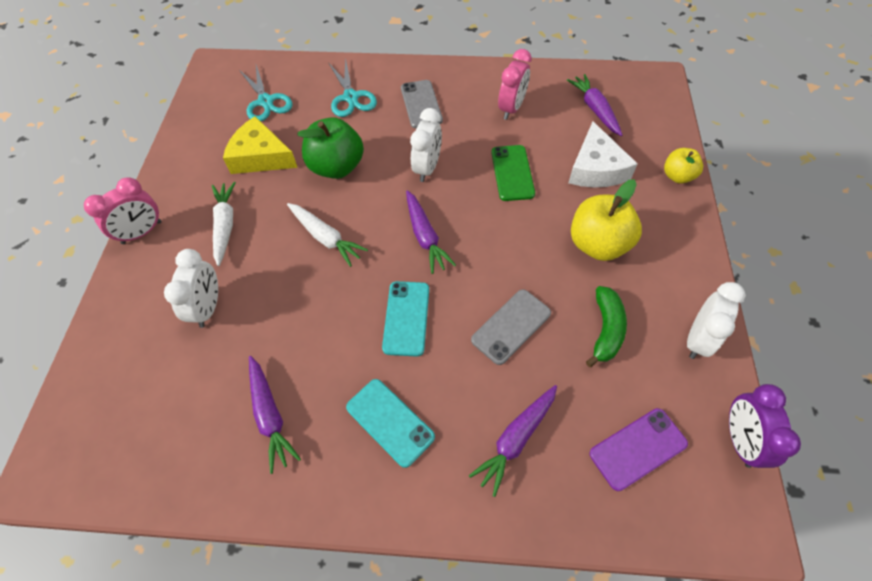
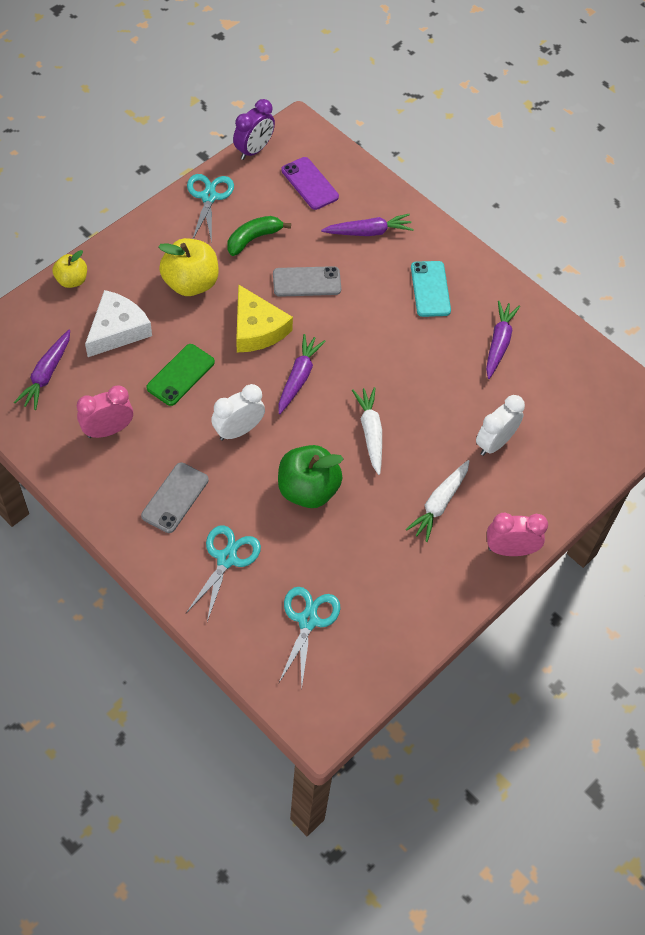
camera: 145 degrees left, 0 degrees up
yellow cheese [223,116,298,174] -> yellow cheese moved to [236,284,293,352]
turquoise phone [382,281,429,357] -> none
purple phone [589,408,688,491] -> purple phone turned 45 degrees clockwise [281,157,339,210]
white clock [687,282,745,359] -> turquoise scissors [187,174,234,243]

